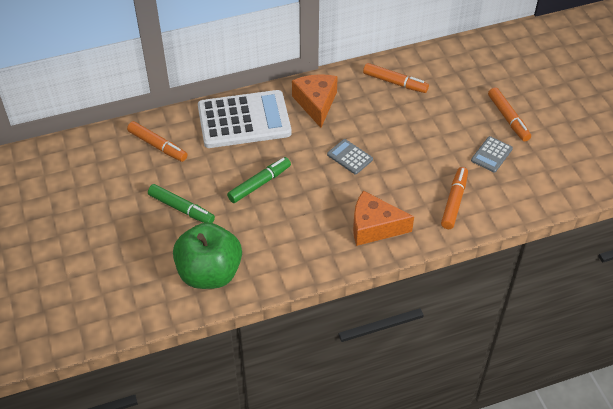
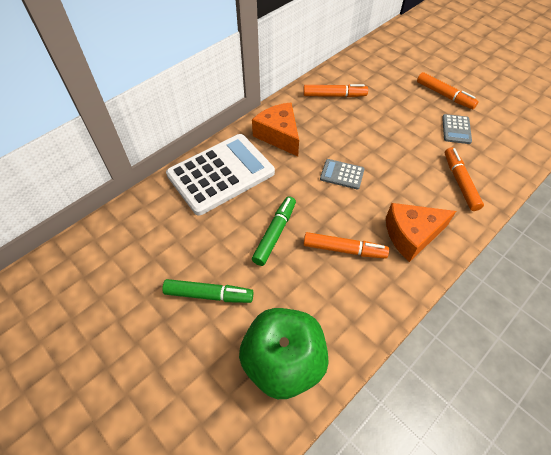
camera: 25 degrees left, 5 degrees up
orange marker [127,121,187,162] -> orange marker moved to [303,232,389,259]

